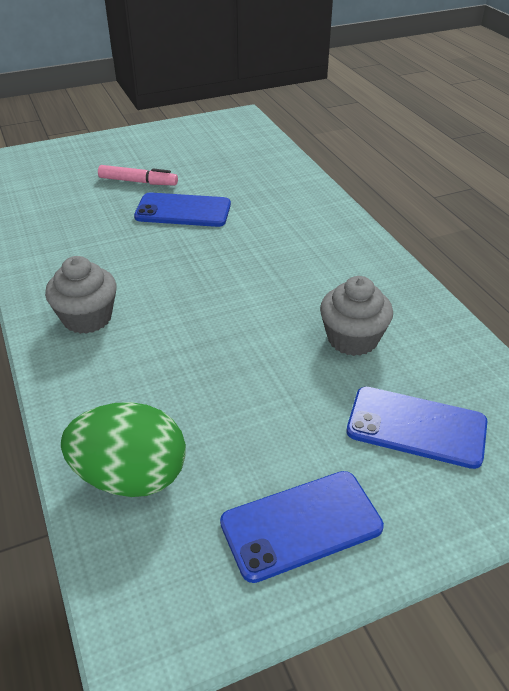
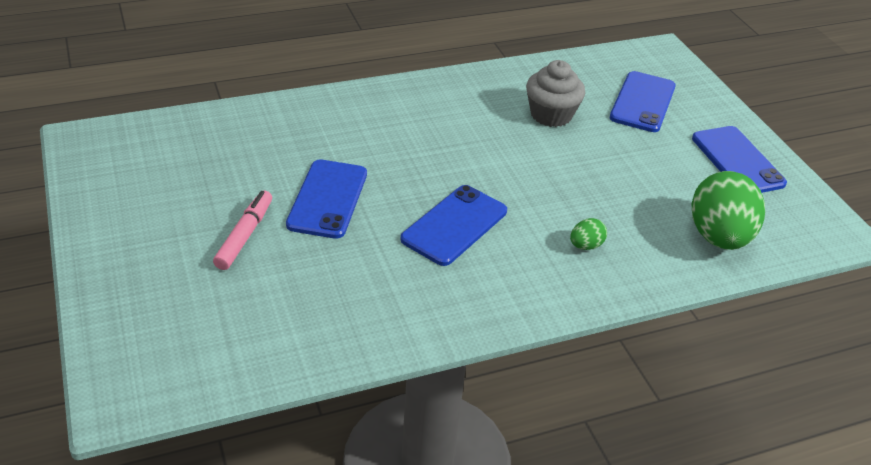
camera: 90 degrees left, 0 degrees up
grey cupcake [45,256,117,334] -> none
none -> blue phone [400,185,507,266]
none -> green egg [570,218,607,250]

